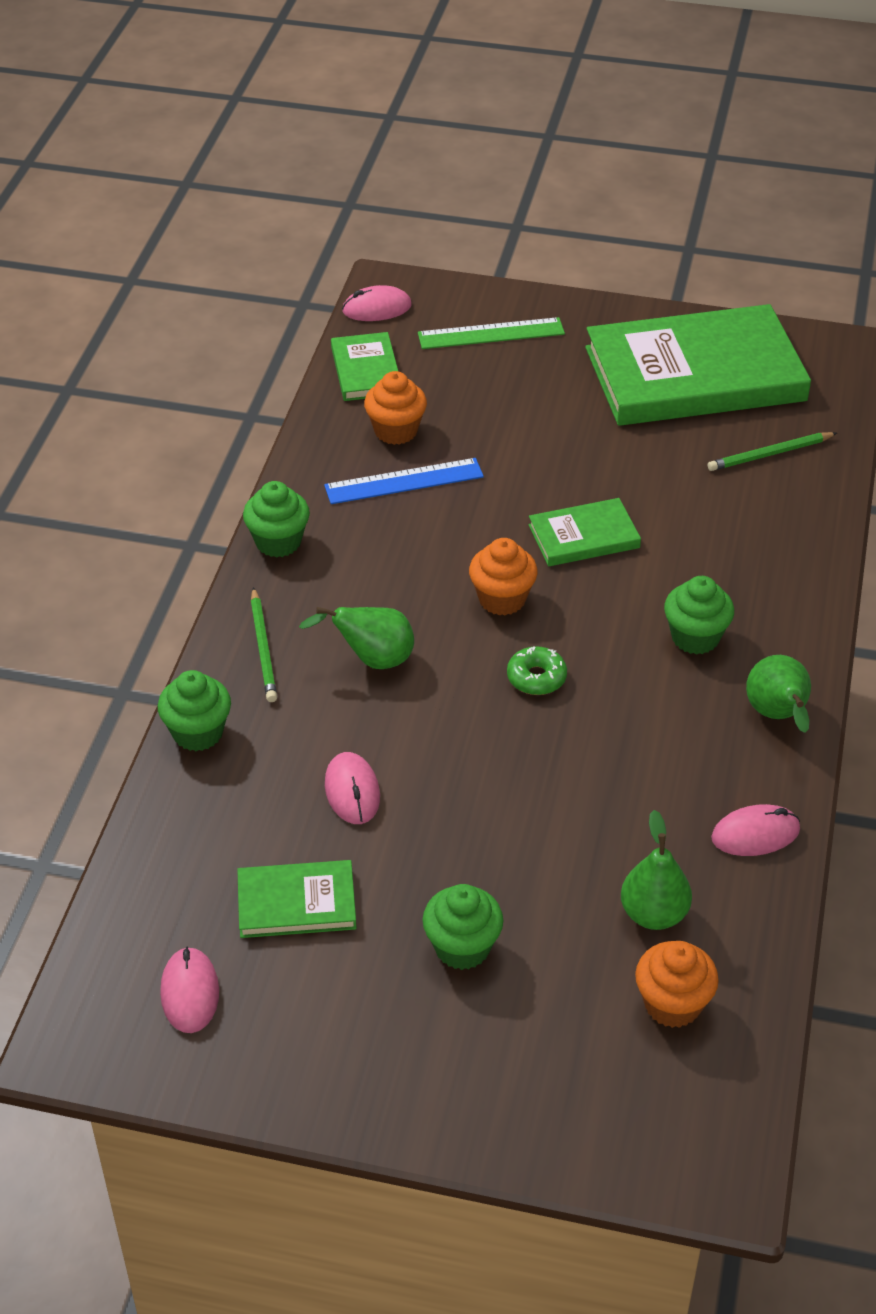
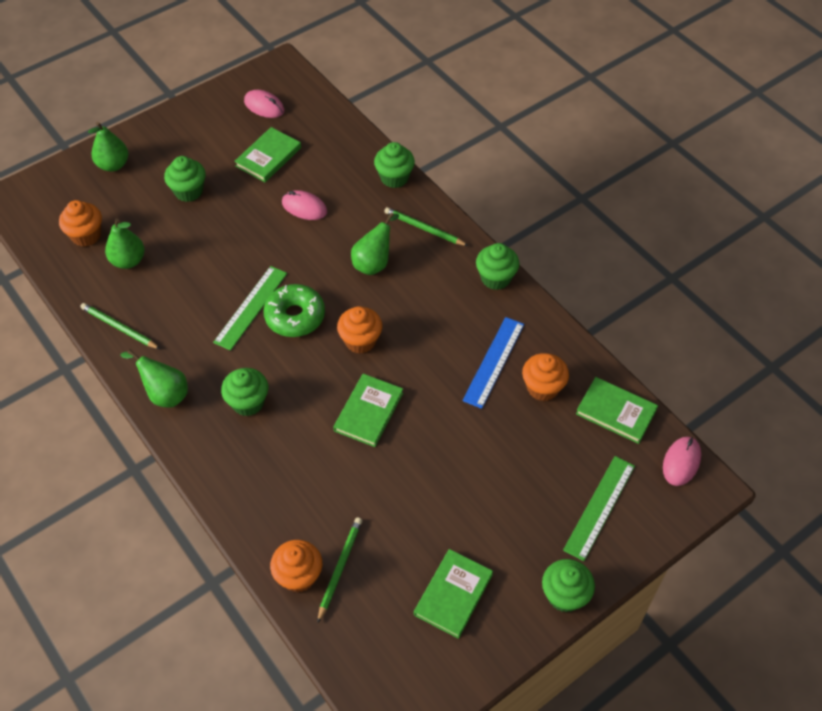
camera: 130 degrees right, 10 degrees up
green donut [507,646,567,695] -> green donut [264,284,325,337], size x1.63
green book [585,304,811,426] -> green book [414,549,493,639], size x0.46
pink mouse [711,804,800,856] -> green pencil [80,303,160,349]
none -> green pear [88,122,128,172]
none -> green ruler [213,266,287,351]
none -> orange cupcake [270,540,322,593]
none -> green cupcake [542,559,595,612]

